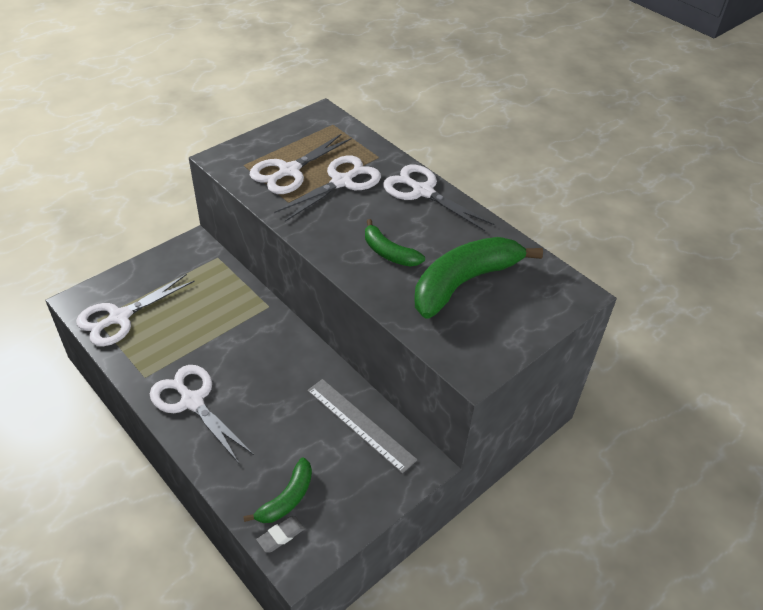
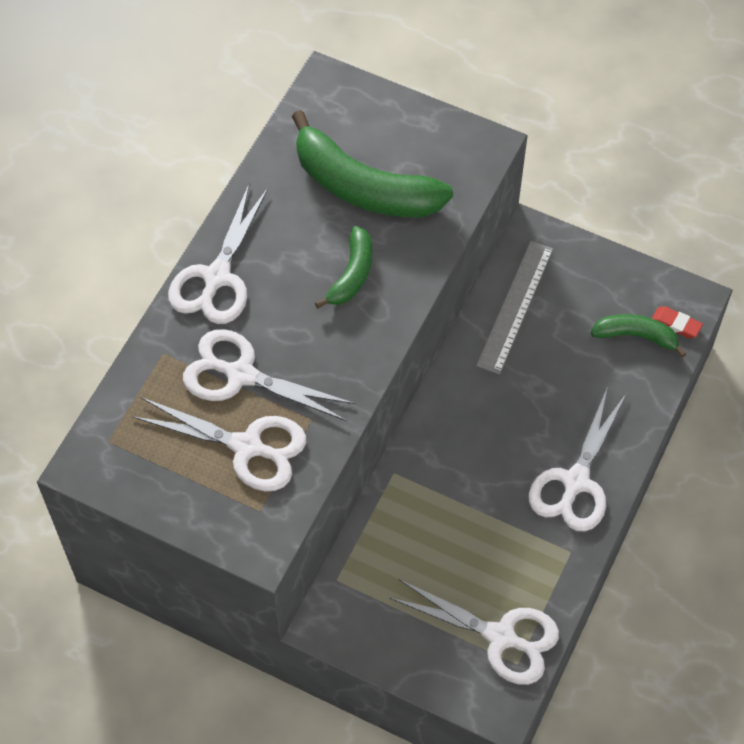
camera: 110 degrees left, 15 degrees up
grey eraser [256,516,305,552] -> red eraser [652,306,703,338]

